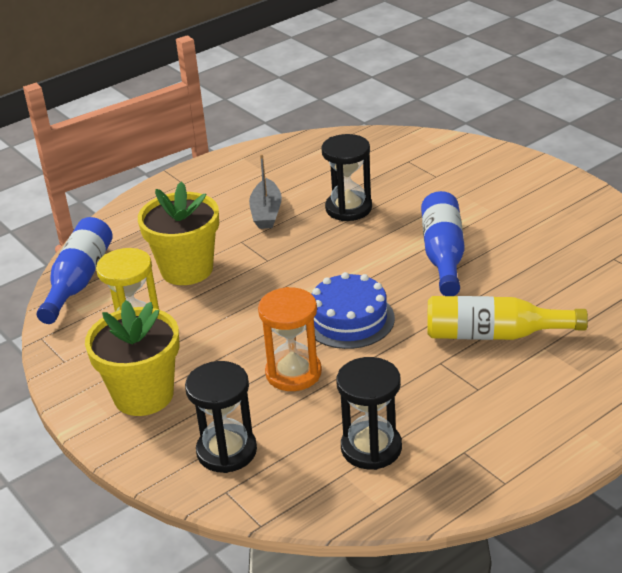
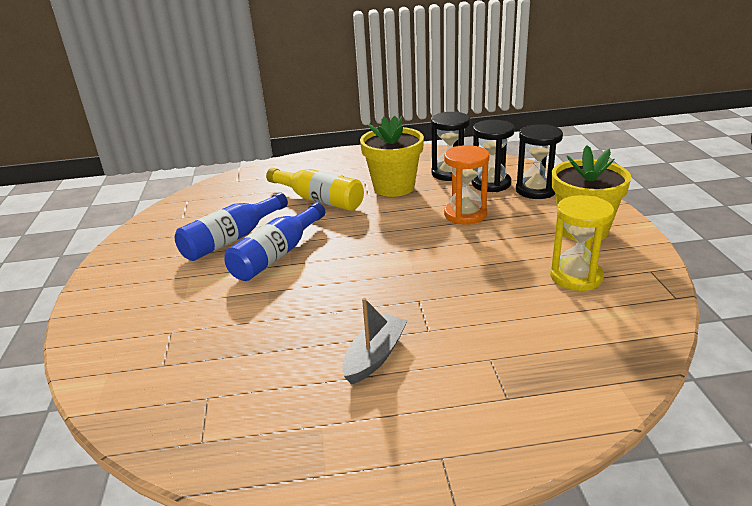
camera: 150 degrees left, 5 degrees down
blue bottle [37,217,113,324] -> blue bottle moved to [175,192,288,261]
yellow flower pot [138,181,219,285] -> yellow flower pot moved to [360,116,424,197]
blue cake [306,272,395,349] -> none
black hourglass [321,134,372,221] -> black hourglass moved to [472,120,515,192]

